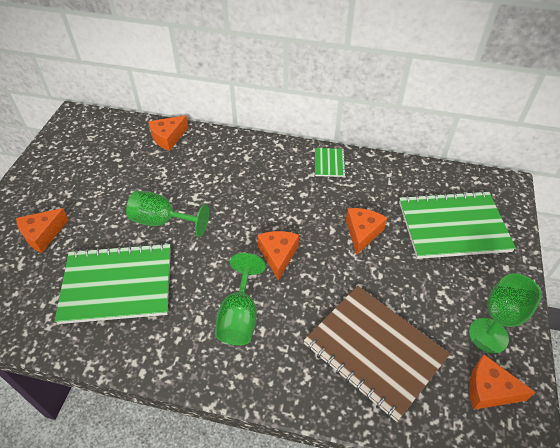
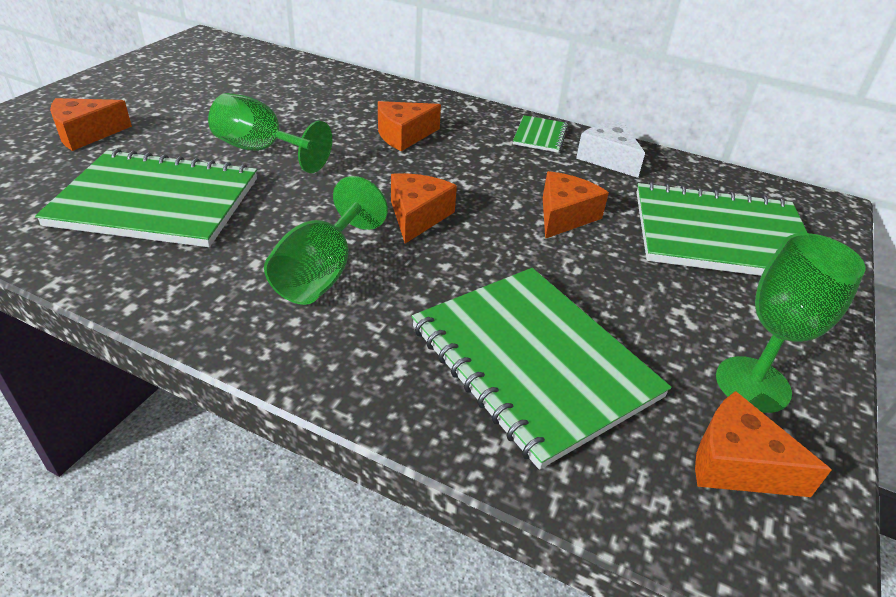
camera: 10 degrees right, 10 degrees down
orange cheese [148,115,188,151] -> orange cheese moved to [378,101,441,151]
brown notebook [304,286,450,422] -> green notebook [412,268,671,470]
none -> white cheese [576,121,645,178]

